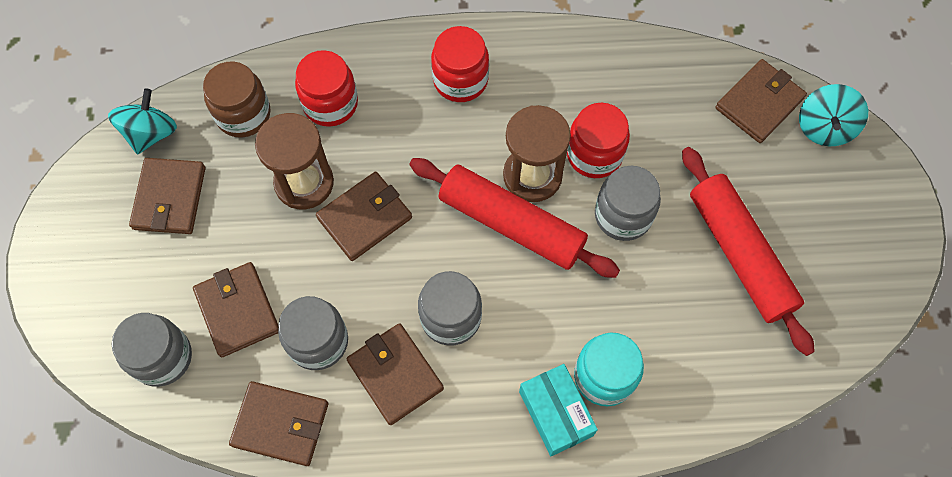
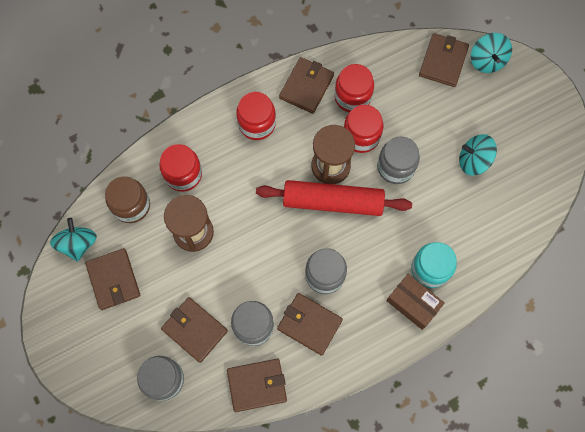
camera: 25 degrees left, 5 degrees up
brown wallet [316,172,412,261] -> brown wallet moved to [279,57,334,114]
turquoise box [519,364,598,456] -> brown box [386,274,445,330]
red rolling pin [682,147,815,356] -> turquoise spinning top [459,134,497,175]
none -> red jar [334,64,374,113]

